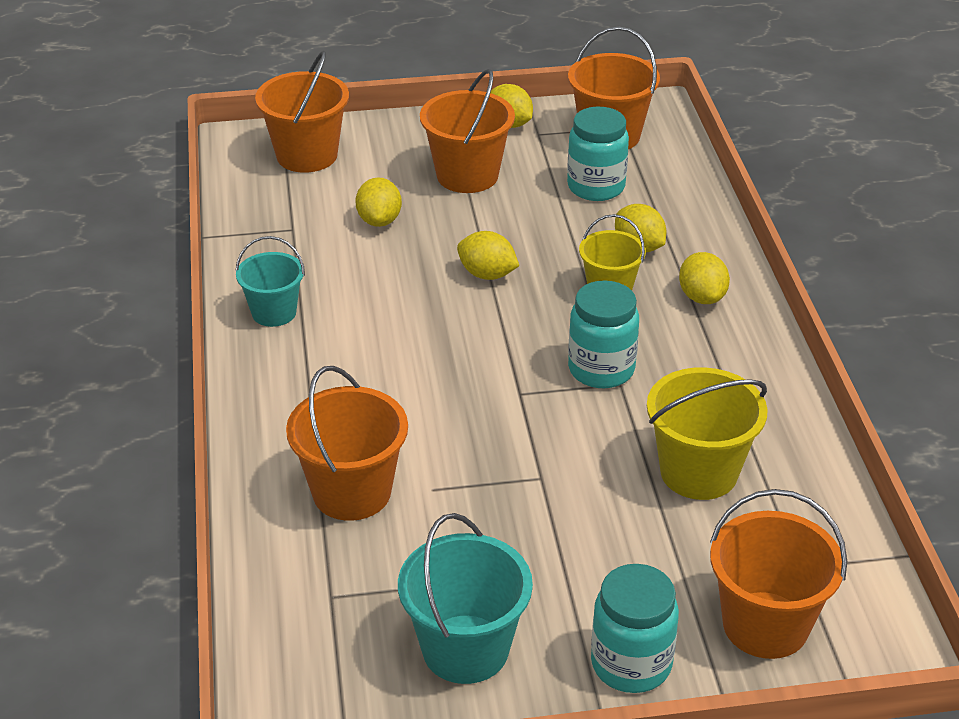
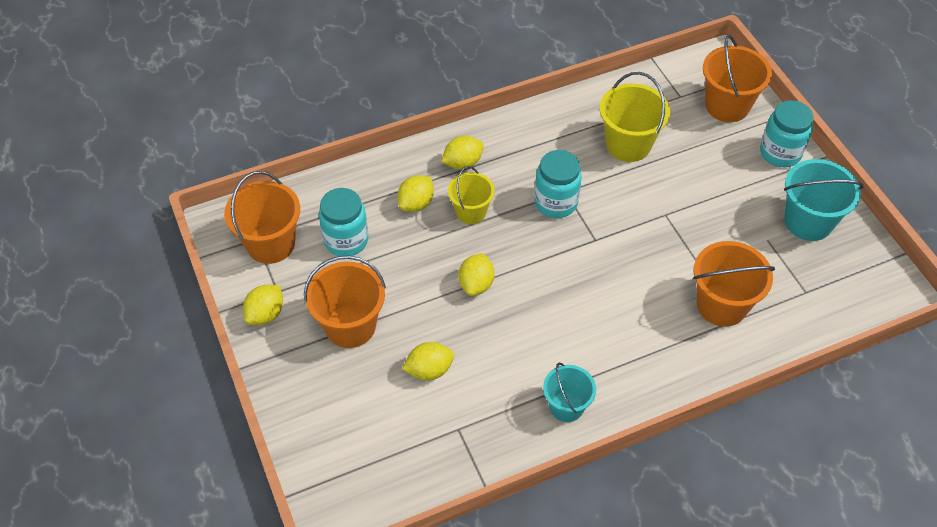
camera: 105 degrees left, 15 degrees up
orange bucket [255,50,349,173] -> none

